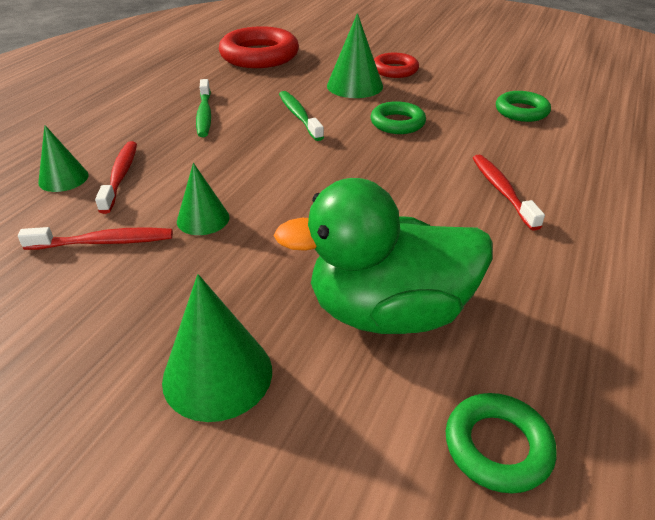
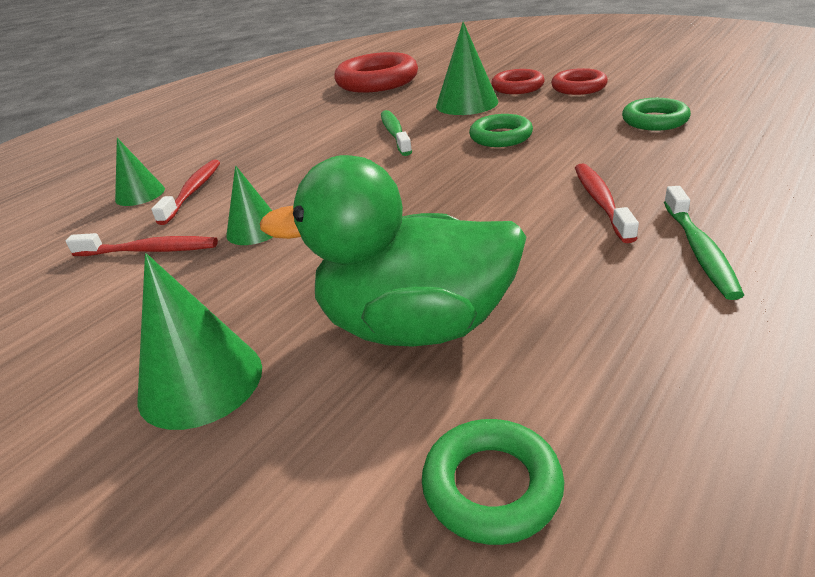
camera: 15 degrees right, 5 degrees down
green toothbrush [196,79,211,137] -> green toothbrush moved to [664,186,744,300]
none -> red ring [551,68,608,95]

